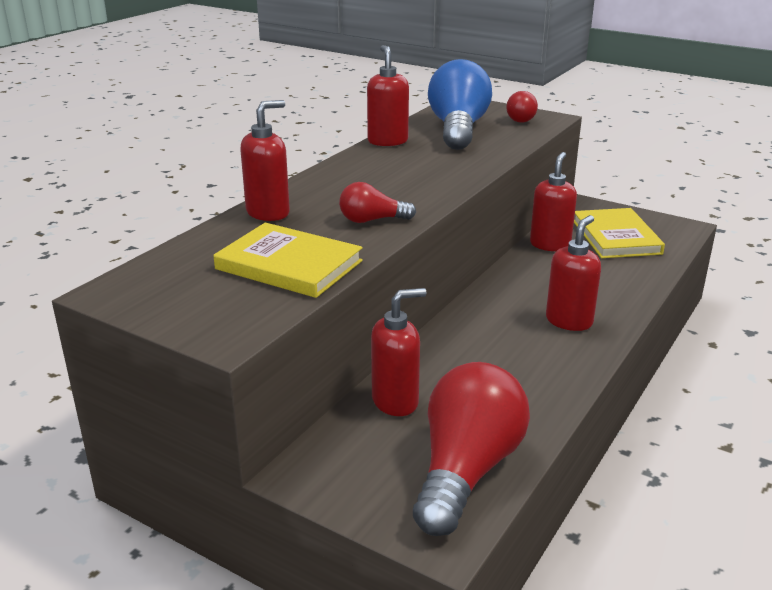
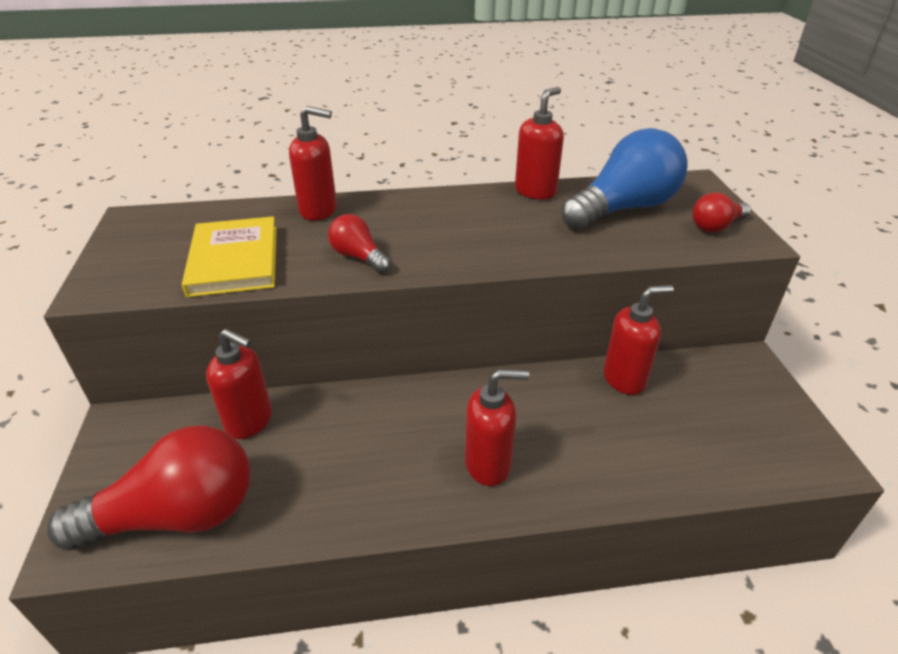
camera: 50 degrees right, 10 degrees up
yellow book [574,208,665,258] -> none

